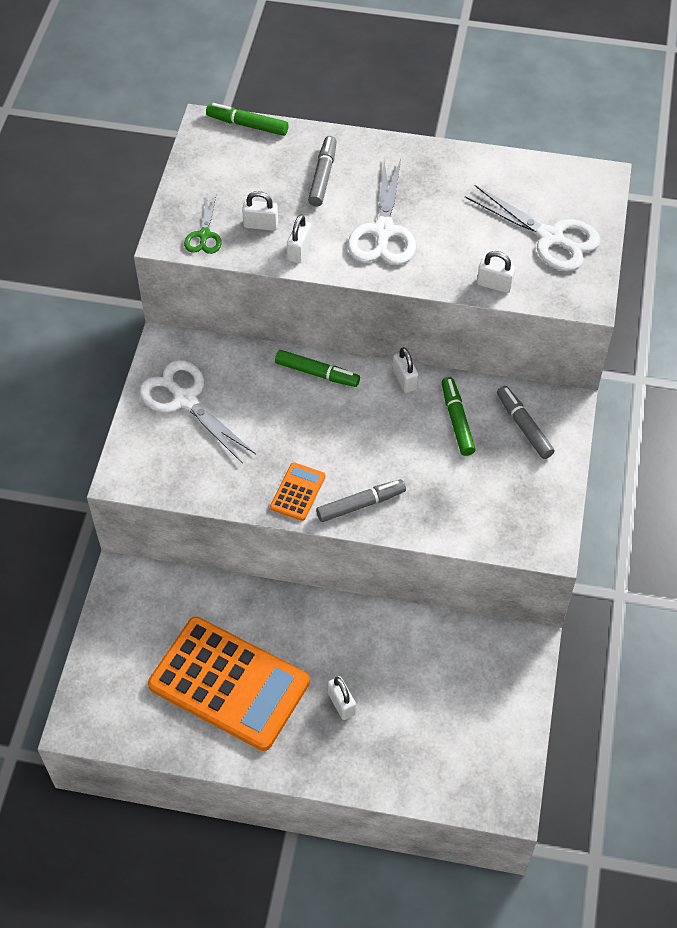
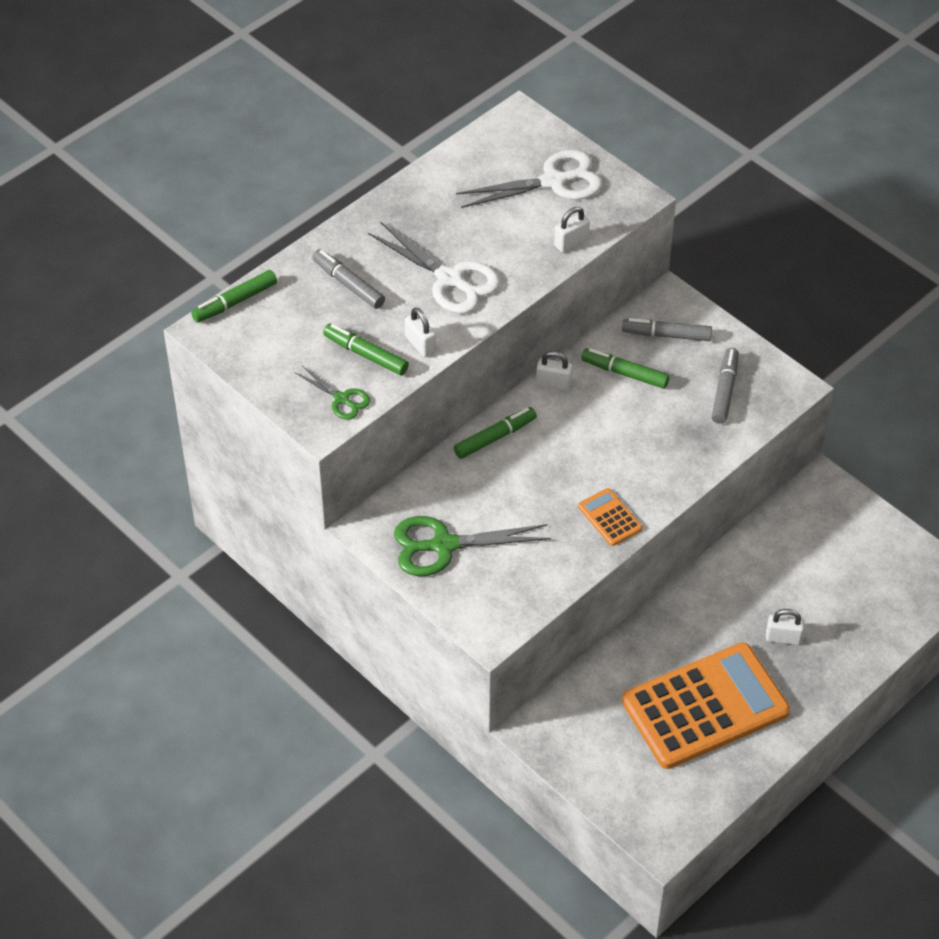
camera: 55 degrees left, 5 degrees down
white scissors [139,360,256,464] -> green scissors [394,516,551,576]
white padlock [242,191,278,231] -> green marker [323,324,409,376]
grey marker [316,479,406,522] -> grey marker moved to [712,348,739,424]

